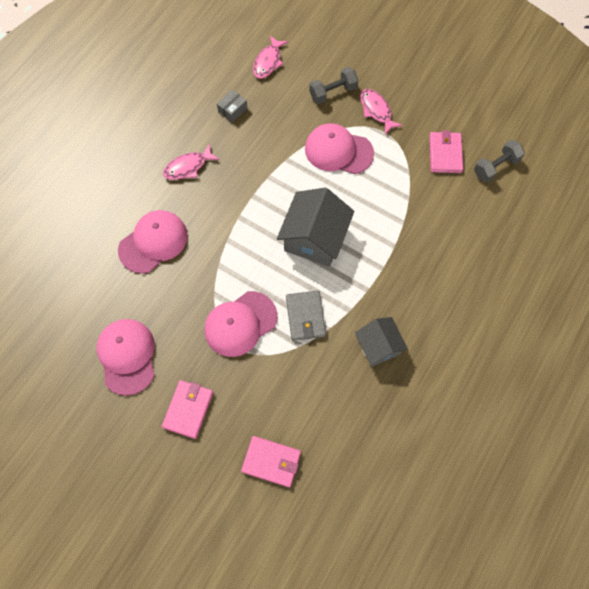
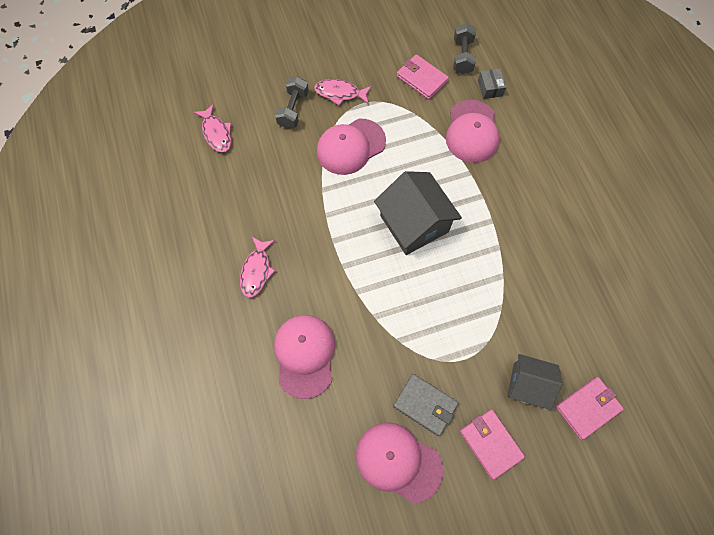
camera: 50 degrees left, 0 degrees up
pink cap [204,291,278,357] -> pink cap moved to [446,100,500,163]
grey box [217,90,247,123] -> grey box moved to [478,69,506,99]
grey wallet [286,291,326,341] -> grey wallet moved to [393,374,458,436]
grey house [355,317,408,367] -> grey house moved to [507,354,562,410]

